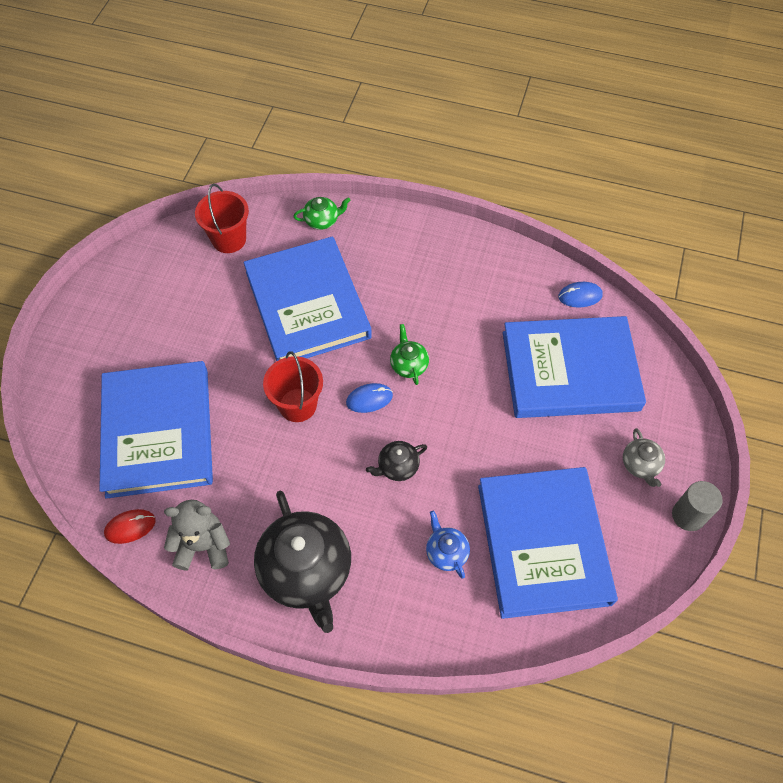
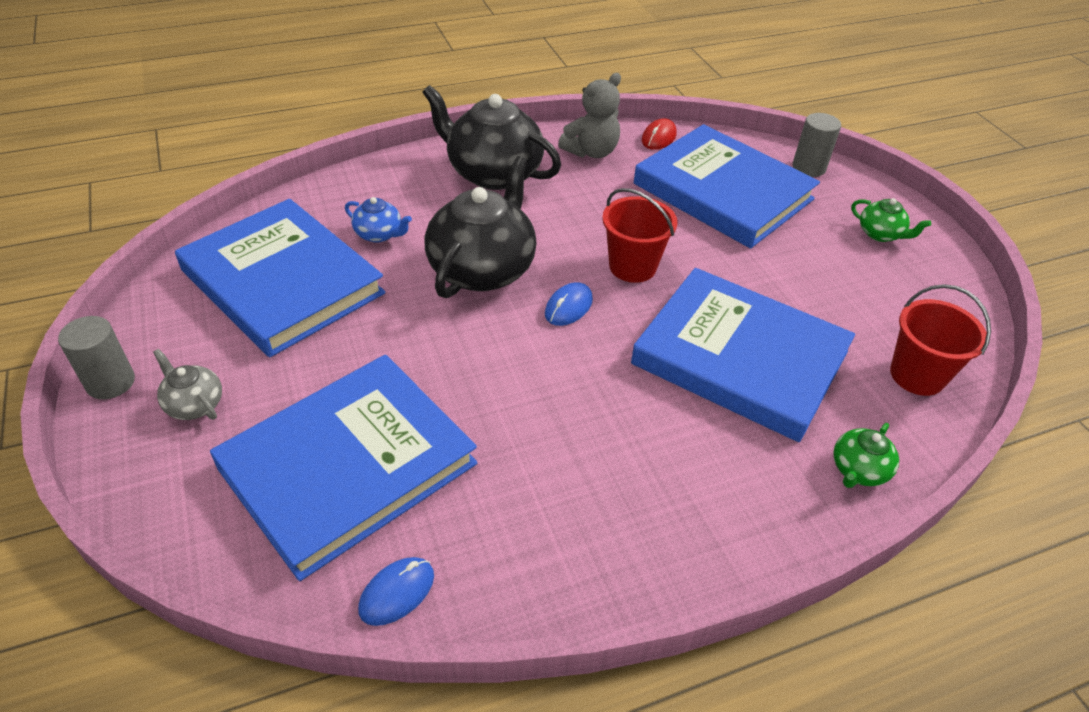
camera: 140 degrees right, 15 degrees down
black teapot [366,441,427,481] -> black teapot [424,156,536,298], size x2.16
green teapot [390,324,429,385] -> green teapot moved to [851,198,931,242]
none -> grey cylinder [793,113,841,177]

